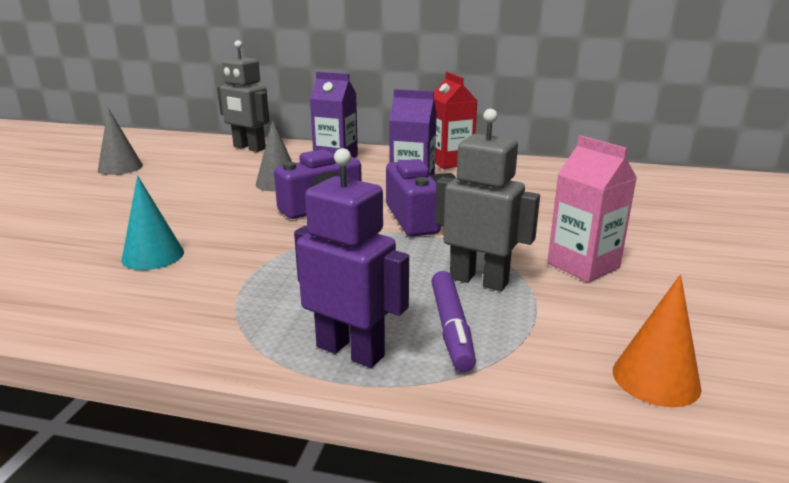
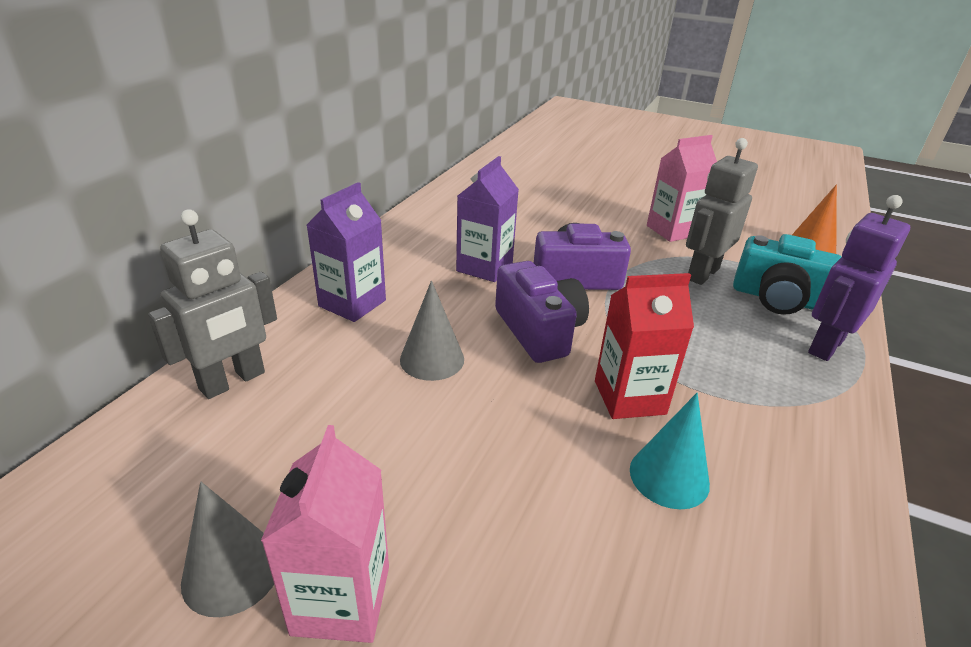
camera: 80 degrees left, 10 degrees up
purple marker [431,271,476,372] -> turquoise camera [733,234,842,315]
red carton [434,72,477,169] -> red carton moved to [595,273,694,419]
none -> pink carton [261,425,389,643]

